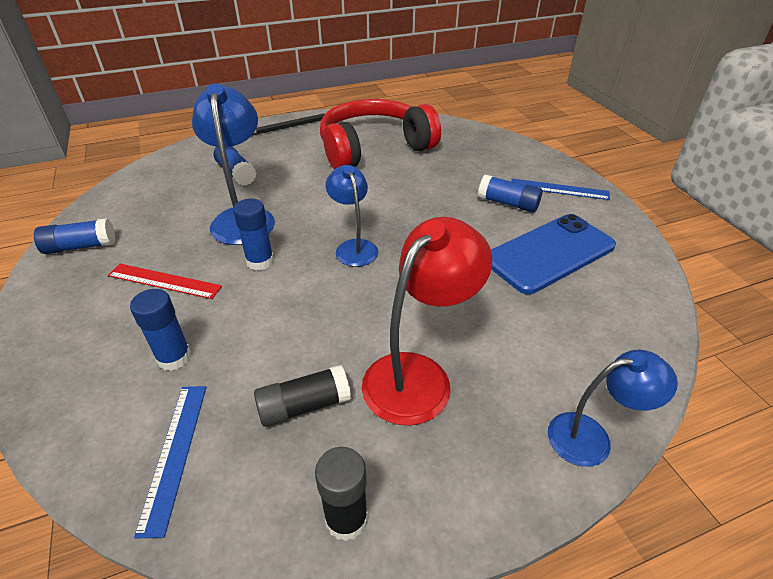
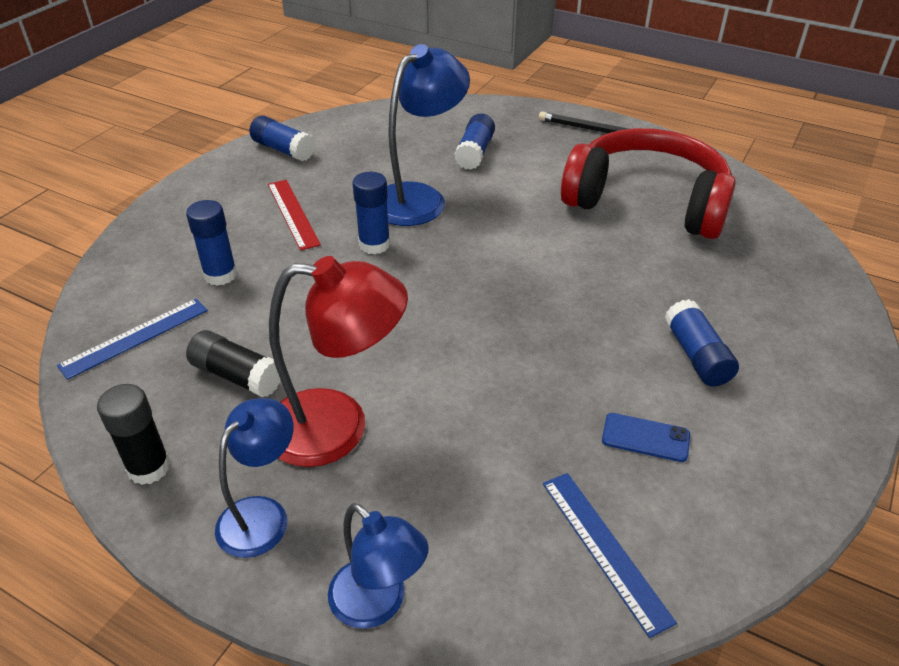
camera: 50 degrees right, 0 degrees up
blue lamp [326,165,378,267] -> blue lamp moved to [215,398,293,558]
blue phone [491,214,616,294] -> blue phone [602,413,690,462], size x0.43
blue ruler [511,179,610,200] -> blue ruler moved to [543,473,677,638]

